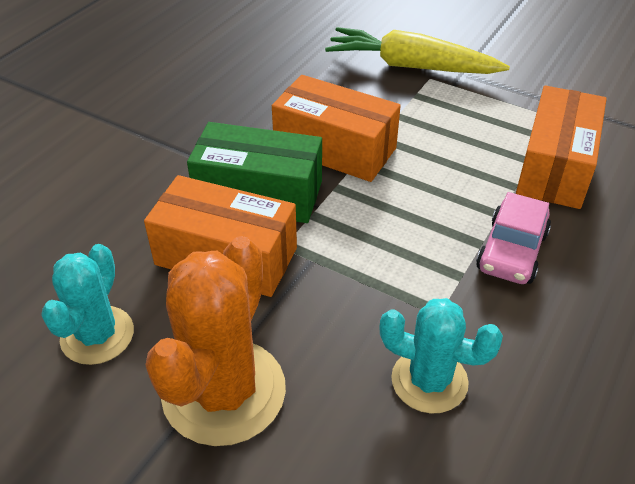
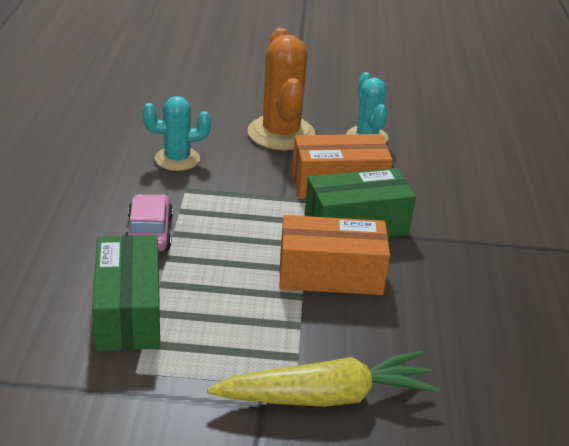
camera: 150 degrees right, 10 degrees down
orange box [516,85,607,209] -> green box [92,235,160,351]

